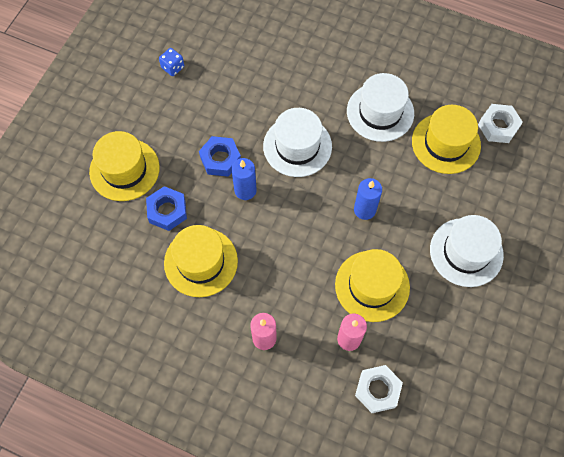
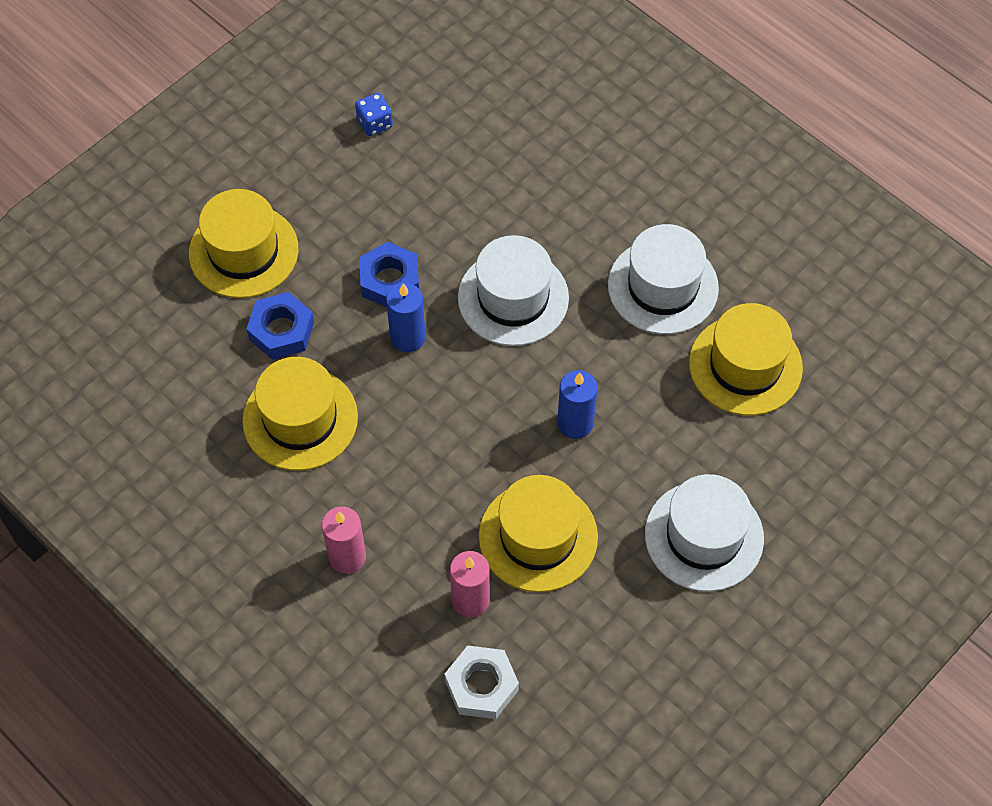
camera: 20 degrees right, 5 degrees down
white nut [478,104,523,143] -> none

